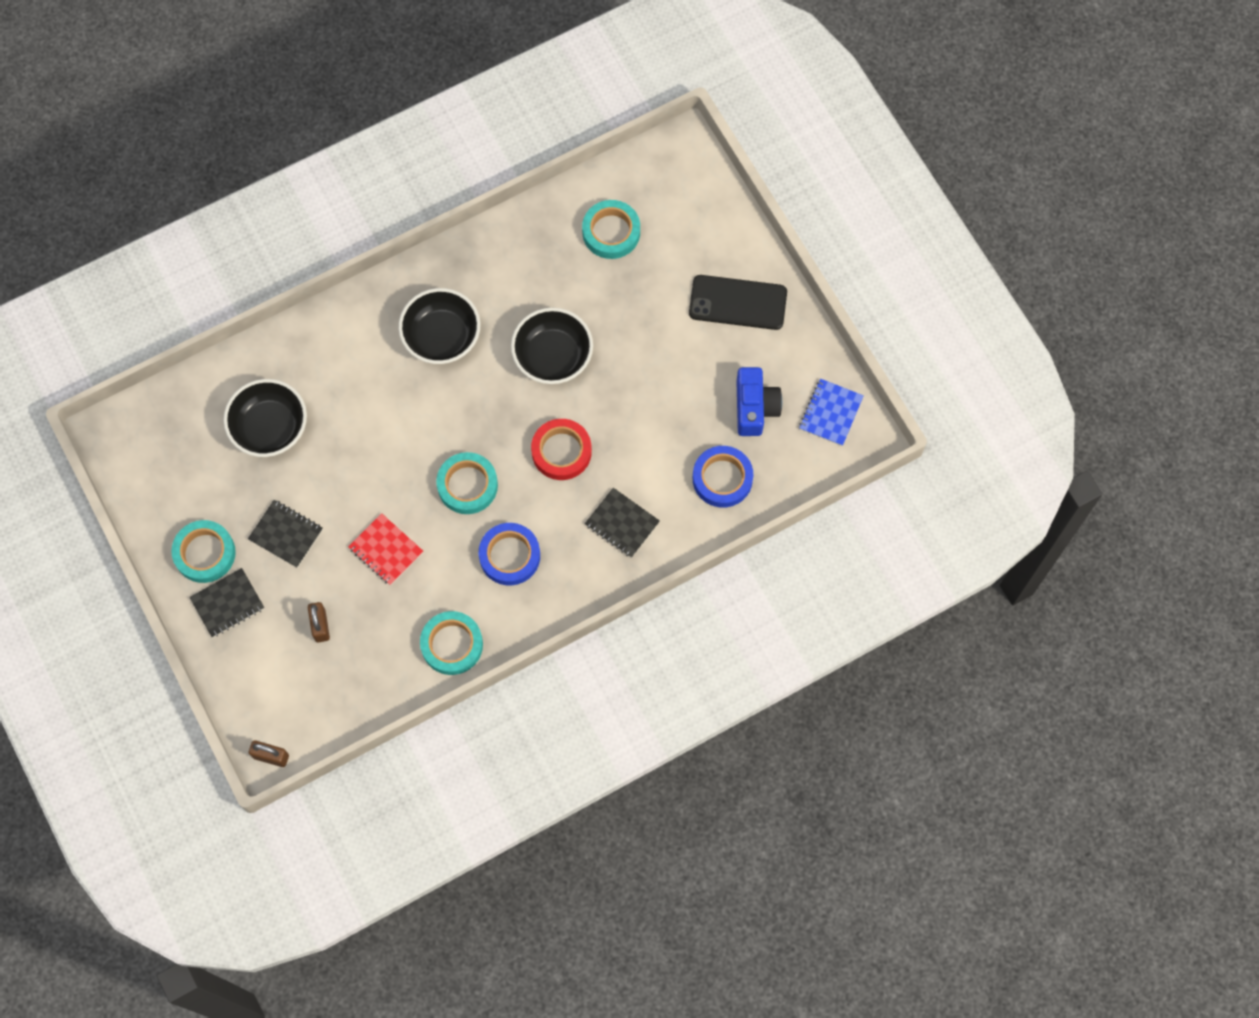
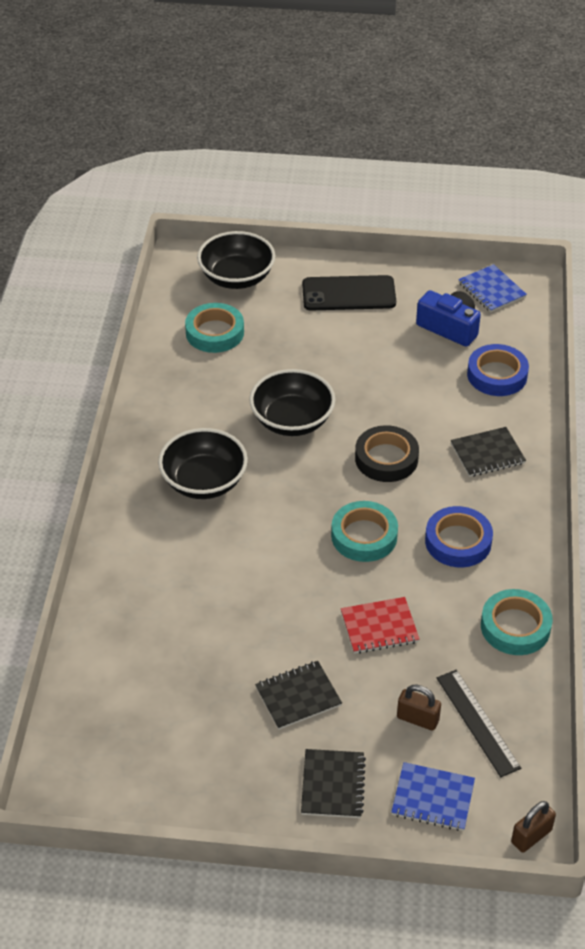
camera: 55 degrees left, 25 degrees down
turquoise tape [171,520,236,583] -> none
black bowl [223,379,307,457] -> black bowl moved to [197,231,275,289]
red tape [531,419,592,480] -> black tape [355,425,419,482]
black phone [689,275,787,330] -> black phone turned 45 degrees clockwise [302,275,396,311]
none -> blue notebook [391,762,475,831]
none -> black ruler [437,670,521,777]

